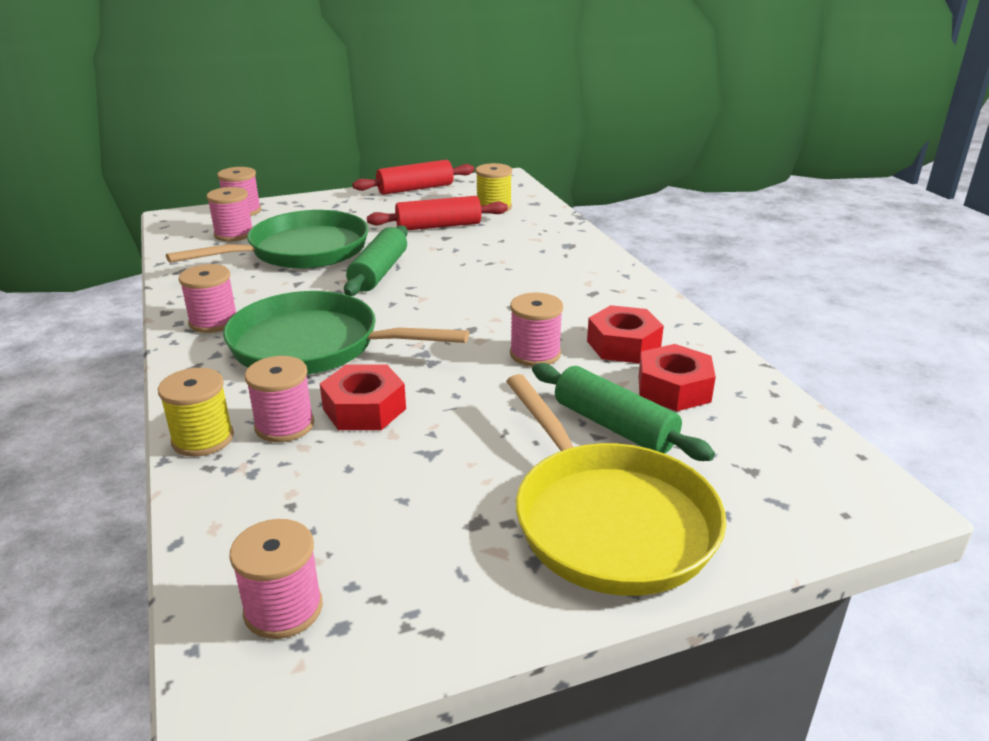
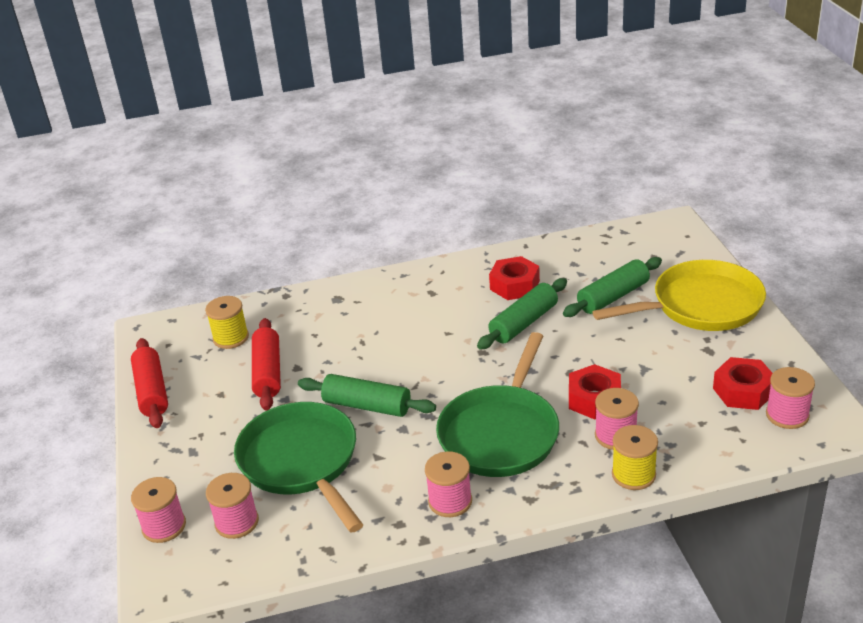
camera: 80 degrees left, 5 degrees up
pink spool [510,292,563,367] -> green rolling pin [477,278,567,350]
red nut [638,344,716,411] -> red nut moved to [713,357,773,410]

